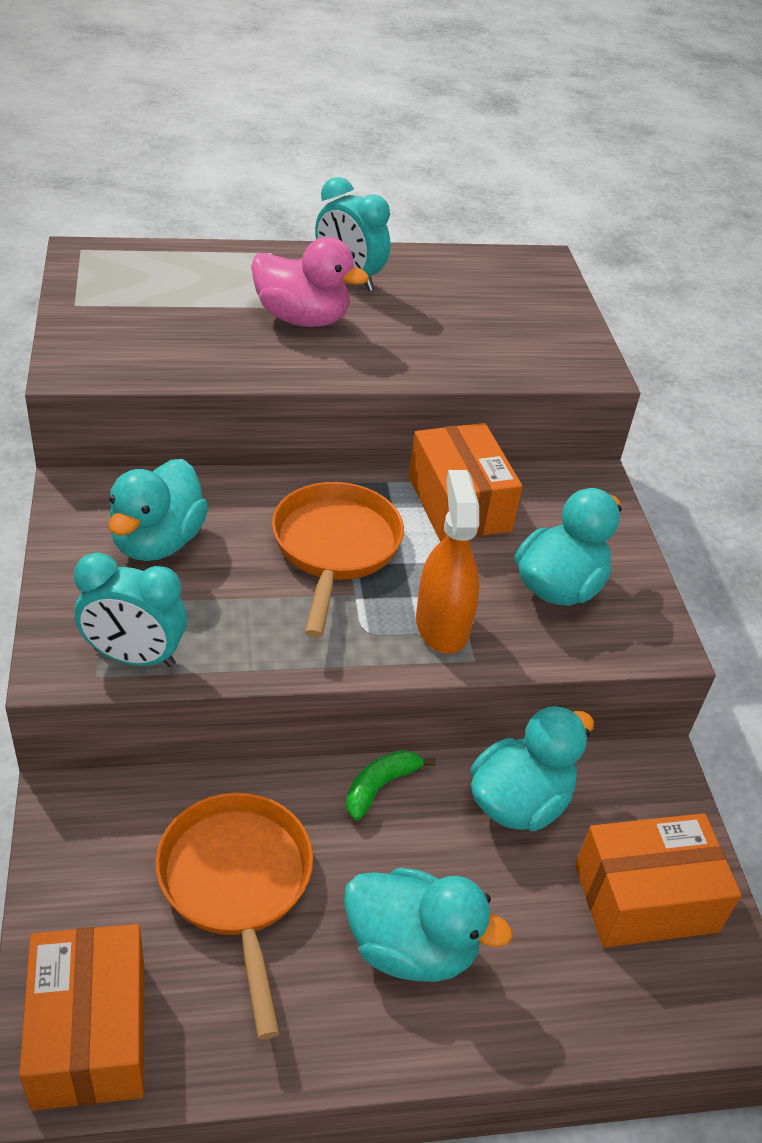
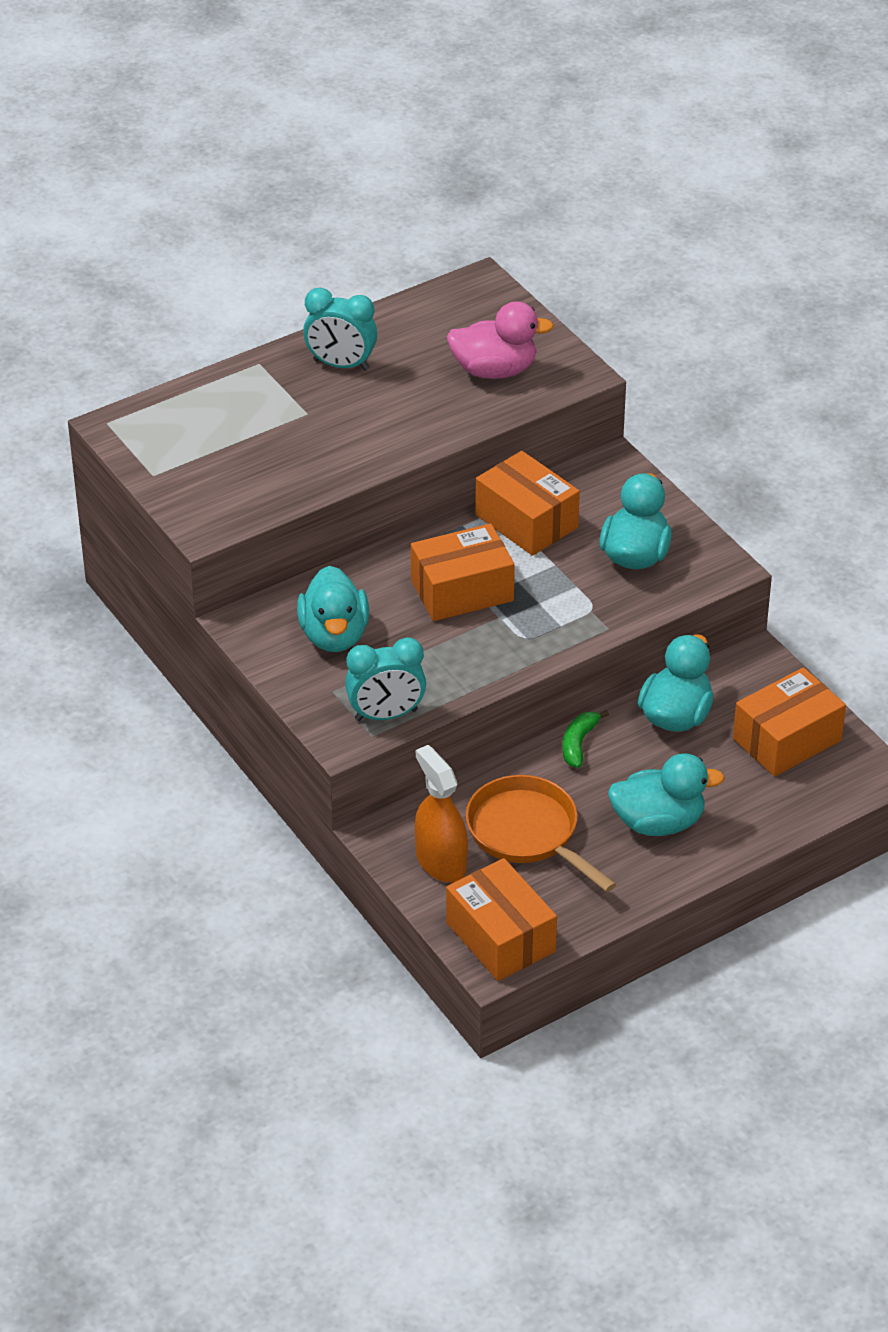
camera: 20 degrees left, 0 degrees up
pink duck [251,237,369,327] -> pink duck moved to [447,301,554,379]
orange pan [272,482,404,638] -> orange box [411,523,515,621]
orange spray bottle [416,470,480,654] -> orange spray bottle moved to [415,745,468,883]

